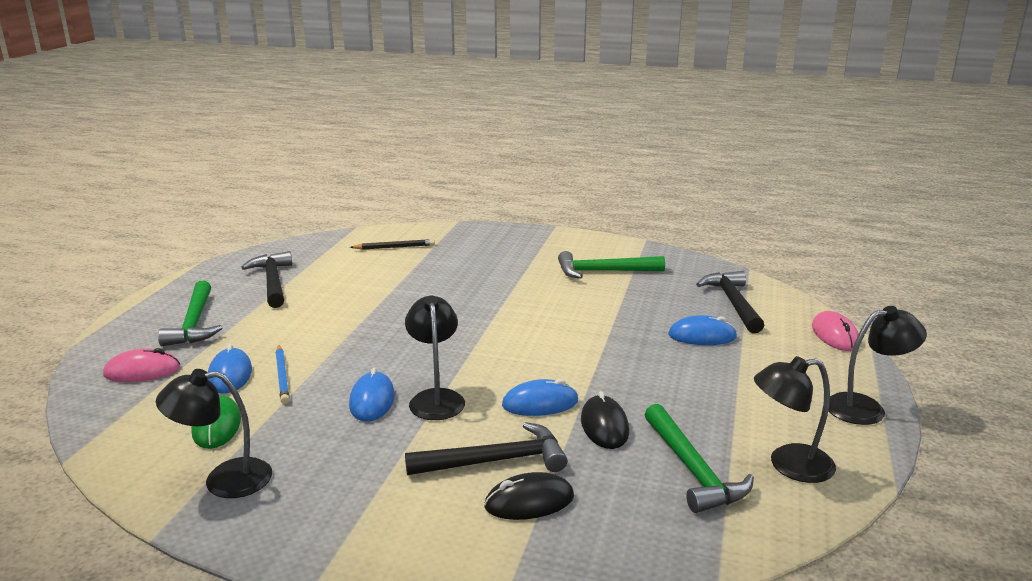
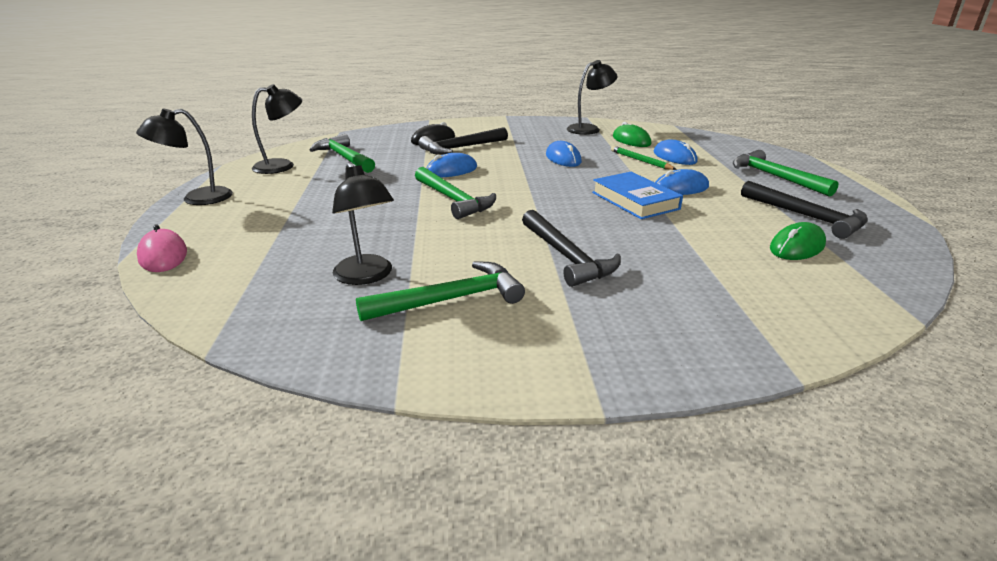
camera: 160 degrees right, 5 degrees up
pink mouse [103,348,180,382] -> none
blue pencil [276,345,290,404] -> green pencil [611,146,677,170]
black pencil [350,239,435,250] -> none
black lamp [405,295,465,420] -> black lamp moved to [332,162,394,285]
black mouse [581,391,629,449] -> none
blue mouse [668,315,737,345] -> blue mouse moved to [655,169,709,195]
black hammer [696,271,764,333] -> black hammer moved to [522,210,621,287]
none -> green hammer [415,167,496,219]
none -> blue book [592,172,683,219]
none -> green mouse [770,222,826,260]

